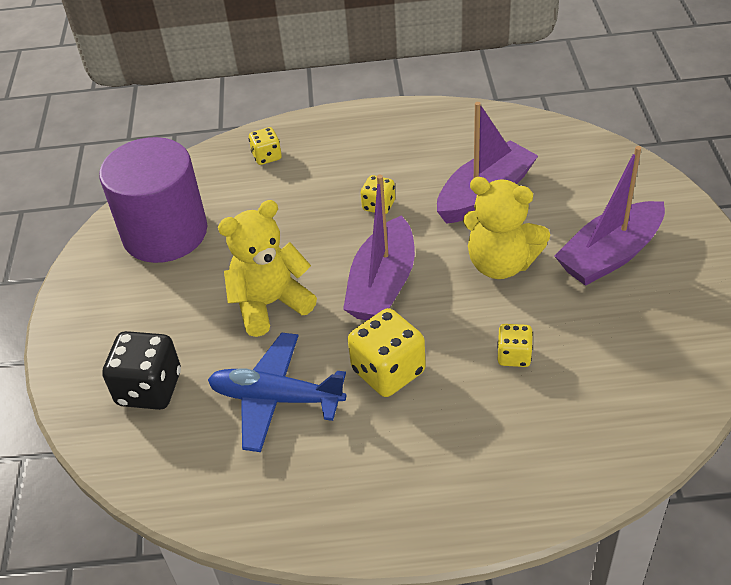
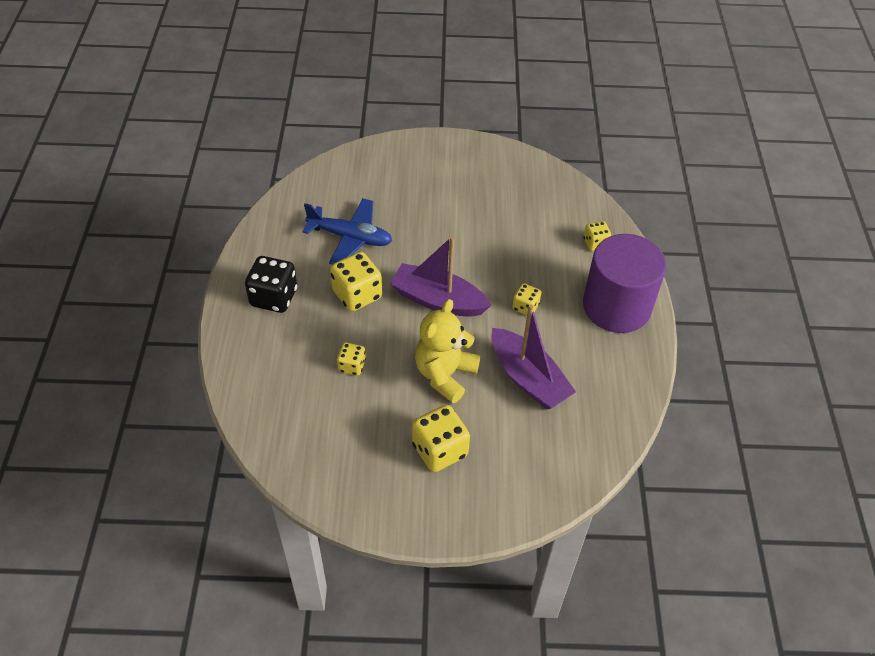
camera: 90 degrees right, 5 degrees up
purple cylinder [99,137,207,263] -> purple cylinder moved to [583,234,666,333]
black dice [102,331,181,410] -> black dice moved to [245,256,297,313]
blue plane [208,333,346,452] -> blue plane turned 90 degrees clockwise [302,199,392,264]
yellow teddy bear [218,200,317,337] -> none
purple boat [554,146,665,286] -> yellow dice [412,405,470,472]

